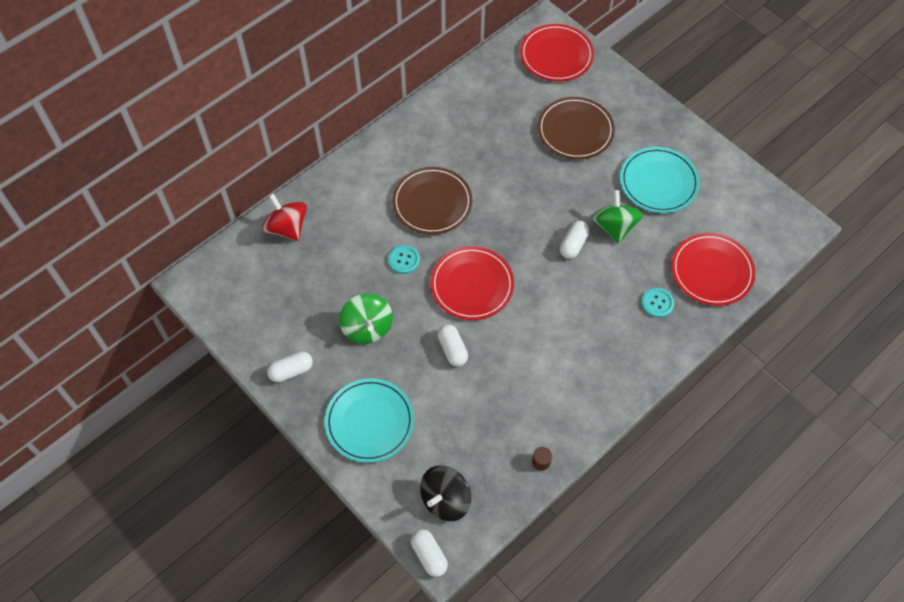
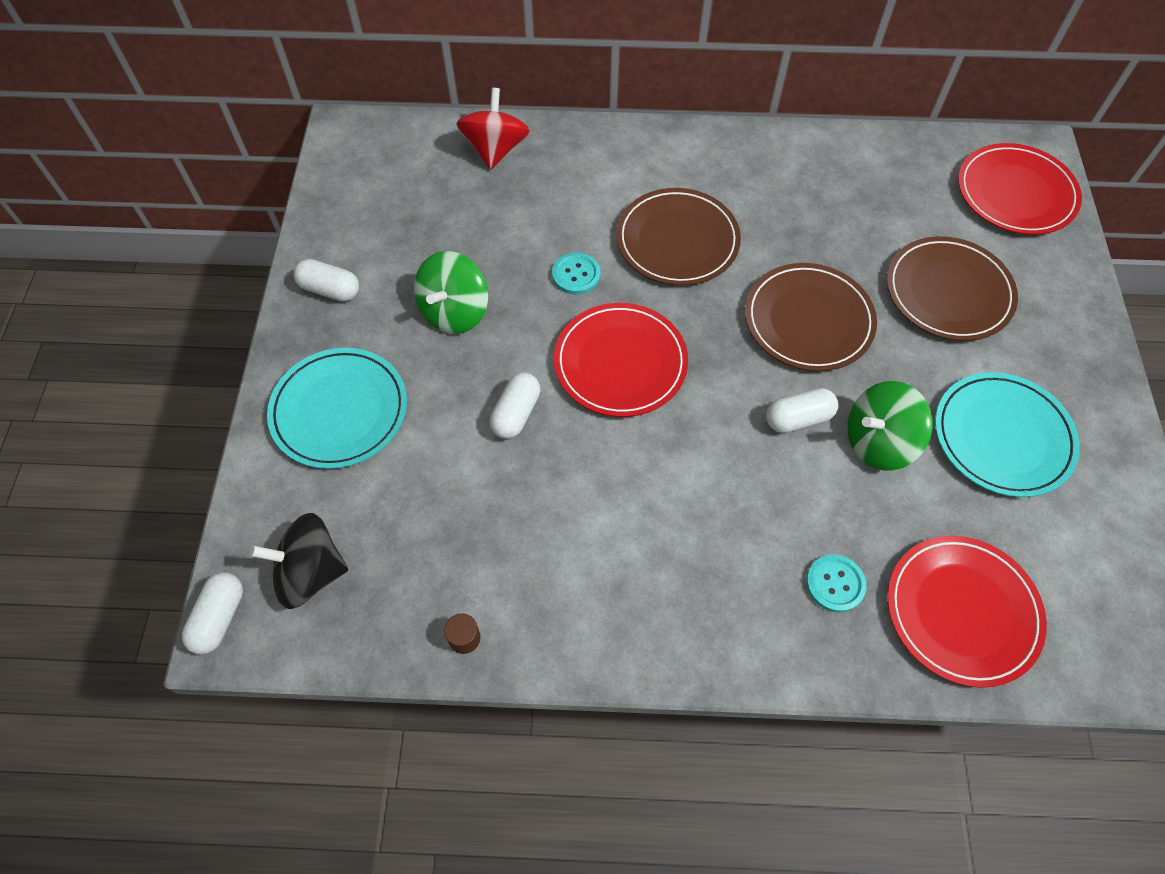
camera: 45 degrees right, 0 degrees up
green spinning top [592,190,643,244] -> green spinning top turned 150 degrees counterclockwise [847,381,933,470]
none -> brown plate [745,263,877,371]

